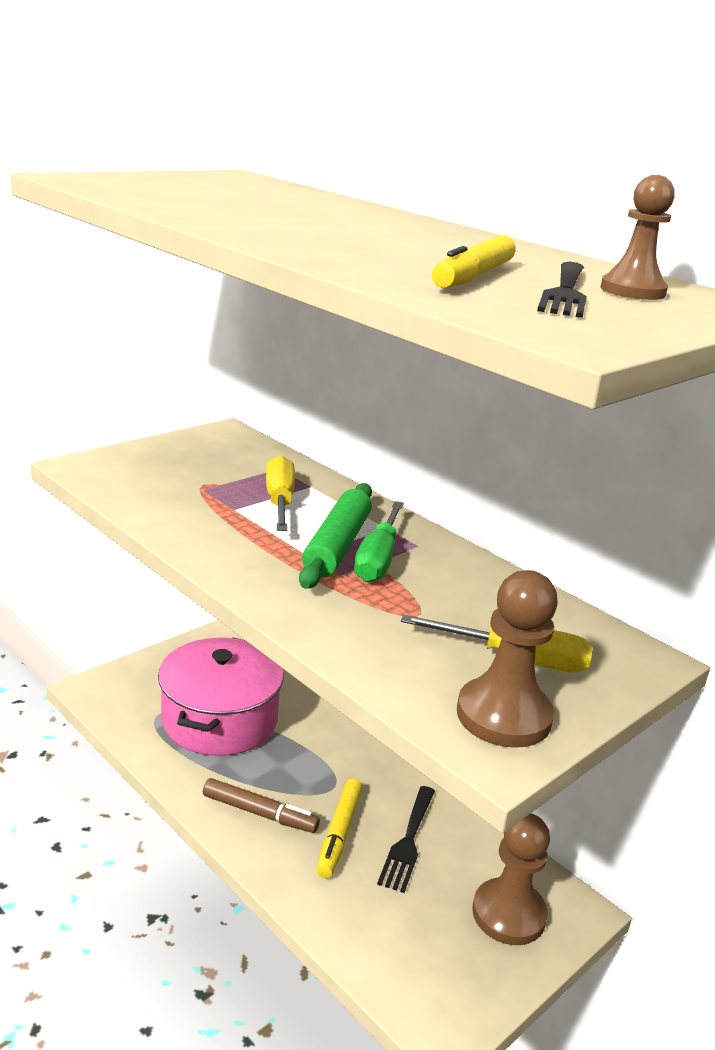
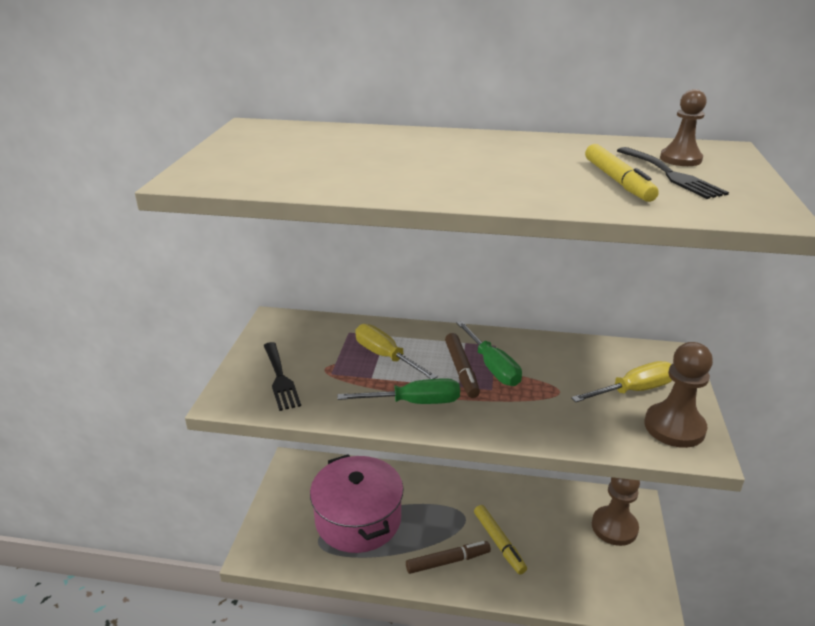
camera: 35 degrees left, 5 degrees up
green rolling pin [299,483,372,589] -> brown marker [445,333,480,398]
black fork [377,786,435,893] -> black fork moved to [264,342,301,411]
none -> green screwdriver [337,378,460,404]

